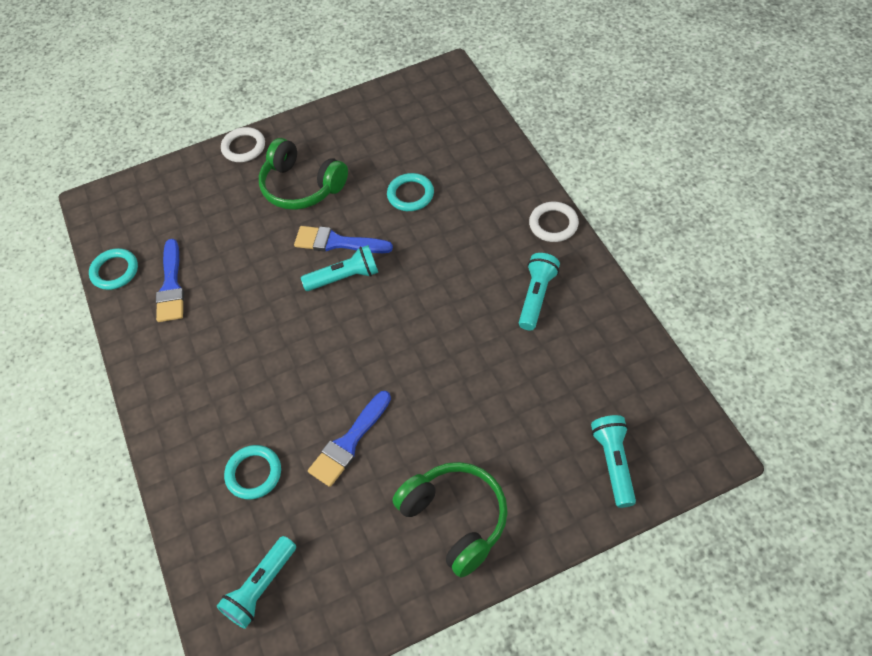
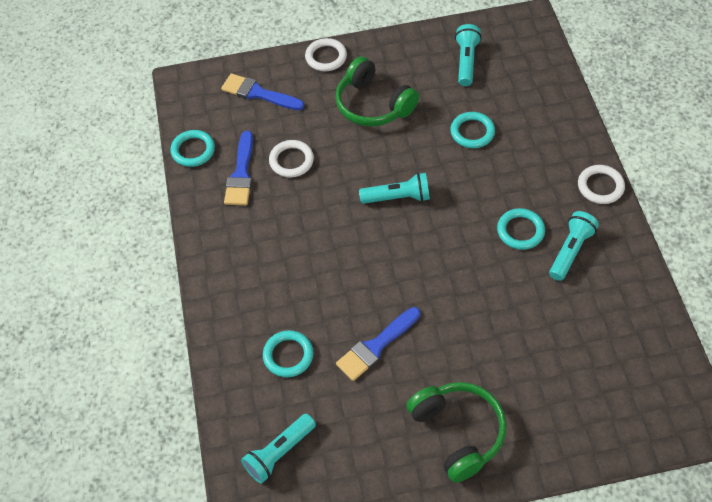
camera: 10 degrees right, 0 degrees up
blue brush [294,226,393,253] -> blue brush moved to [221,73,304,110]
turquoise flashlight [591,415,636,508] -> turquoise flashlight moved to [455,24,482,86]
none -> white ring [269,140,314,177]
none -> turquoise ring [497,208,545,250]

